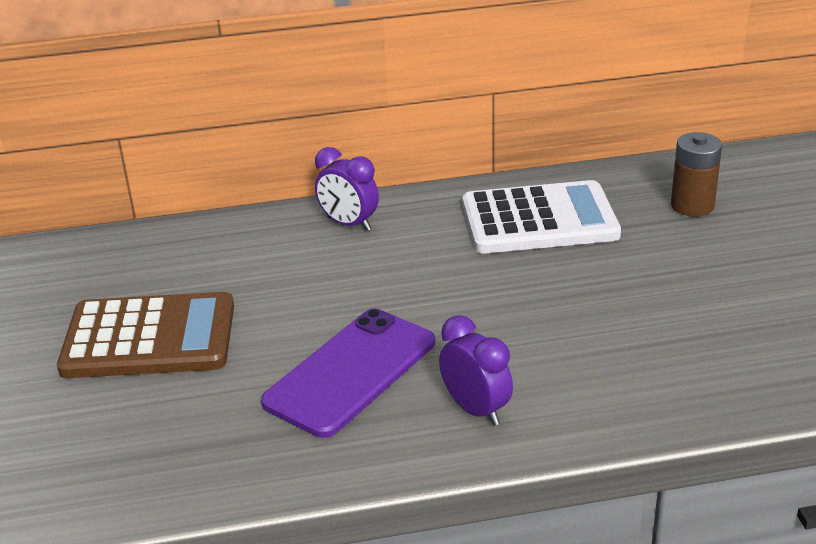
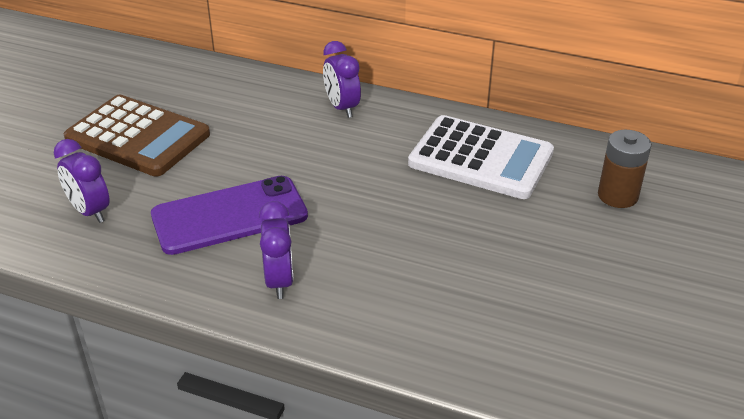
camera: 30 degrees right, 5 degrees up
none -> purple clock [54,139,110,223]

